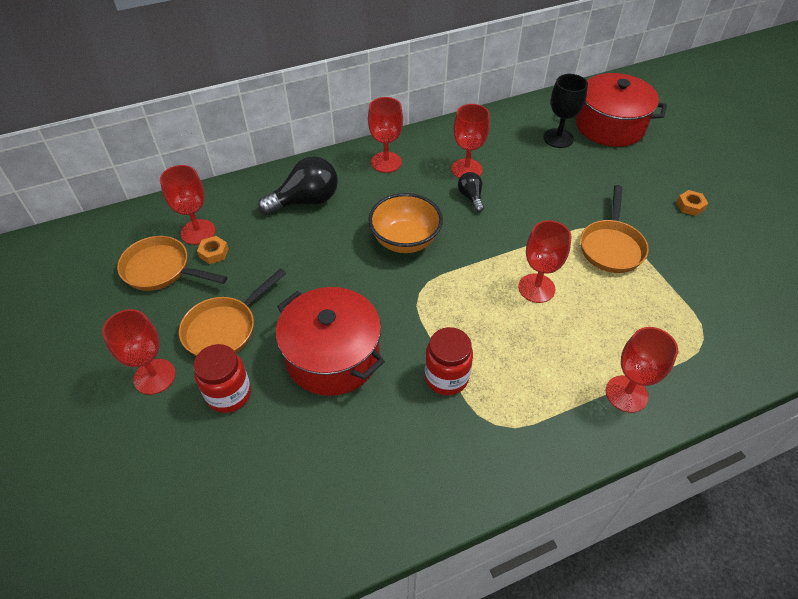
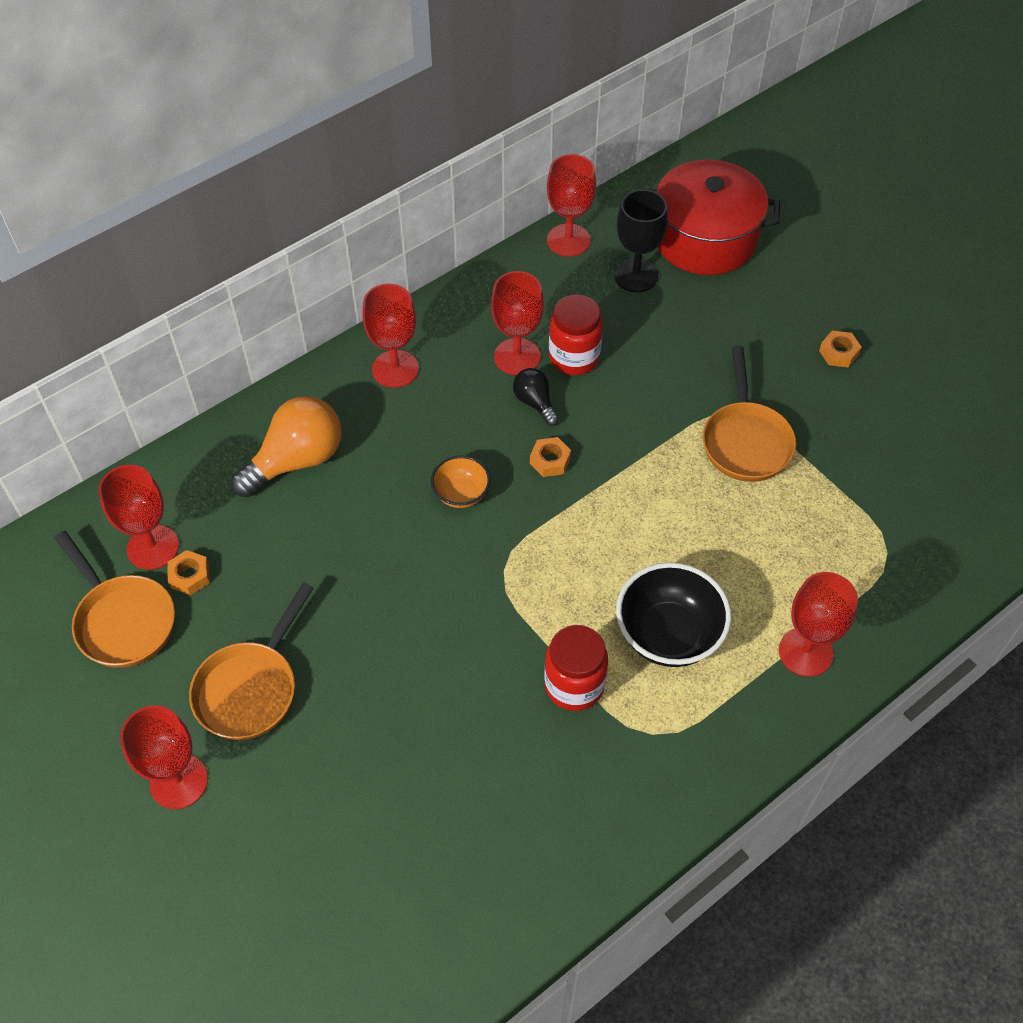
camera: 15 degrees left, 5 degrees up
orange pan [117,236,227,291] -> orange pan turned 135 degrees counterclockwise [54,531,175,668]
red jar [193,344,251,413] -> red jar moved to [549,294,603,375]
black light bulb [258,156,338,215] -> orange light bulb [231,396,342,497]
red pot [276,287,385,396] -> none
orange bowl [368,193,443,253] -> orange bowl [431,455,491,508], size x0.56
red goblet [518,221,572,303] -> red goblet moved to [547,154,596,257]
none -> orange nut [530,437,571,477]
none -> black bowl [616,562,731,667]

